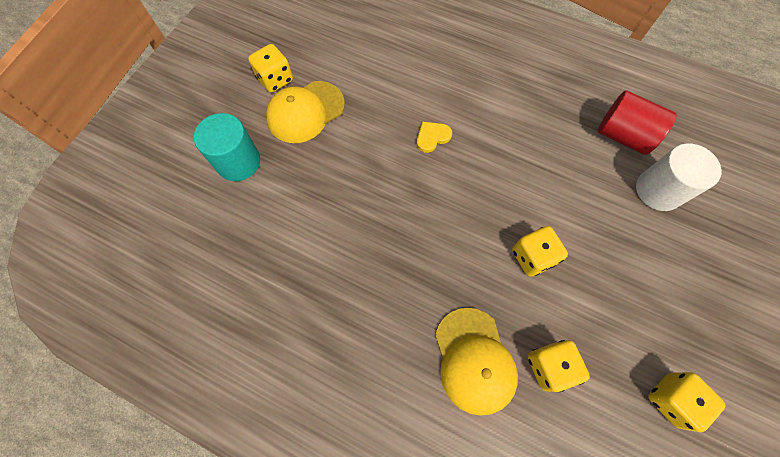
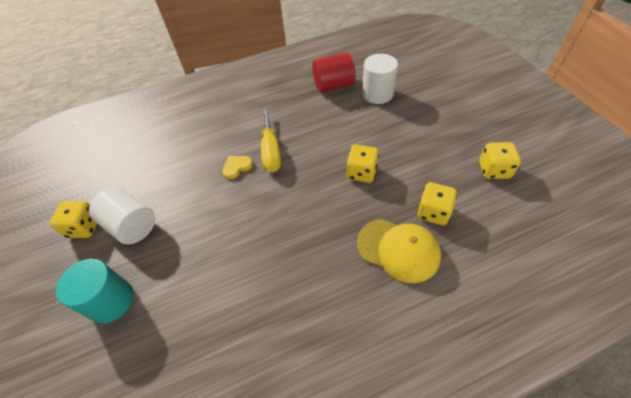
camera: 45 degrees left, 15 degrees down
yellow cap [266,81,345,143] -> white cylinder [89,187,155,244]
yellow heart [417,121,452,153] -> yellow heart turned 45 degrees clockwise [222,156,253,179]
none -> yellow screwdriver [261,108,281,172]

